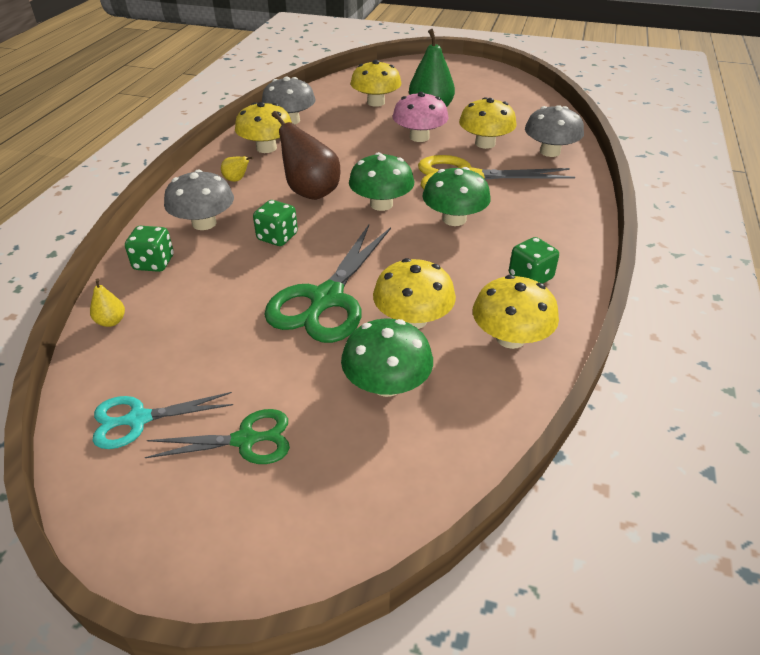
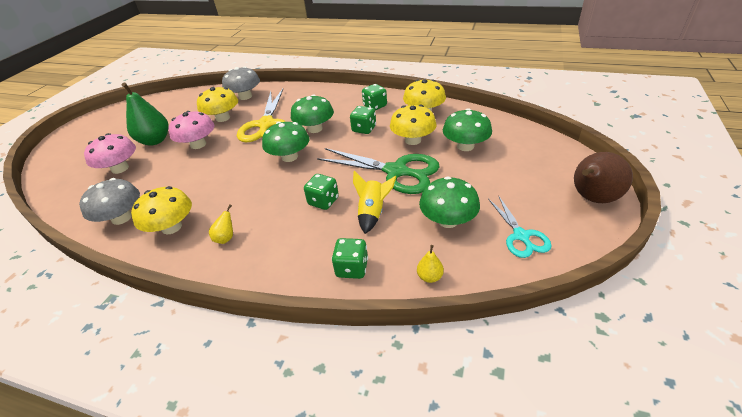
camera: 85 degrees left, 0 degrees up
green scissors [145,409,290,464] -> none
grey mushroom [164,170,234,230] -> none
brown pear [272,111,340,200] -> brown pear moved to [574,152,633,203]
yellow mushroom [350,60,401,107] -> pink mushroom [84,133,136,174]
none -> green dice [350,106,376,134]
none -> yellow rocket [353,170,396,234]
none -> green mushroom [419,176,480,228]

